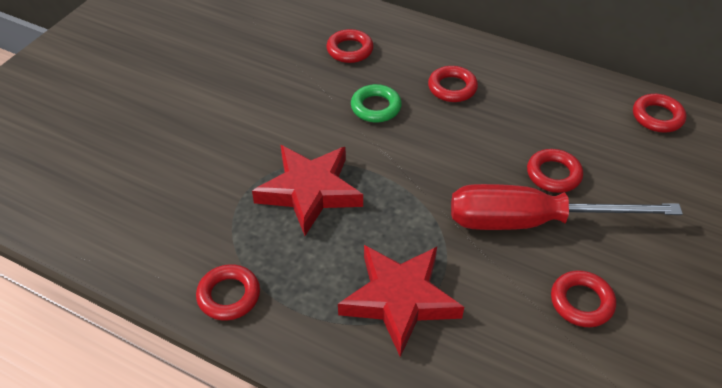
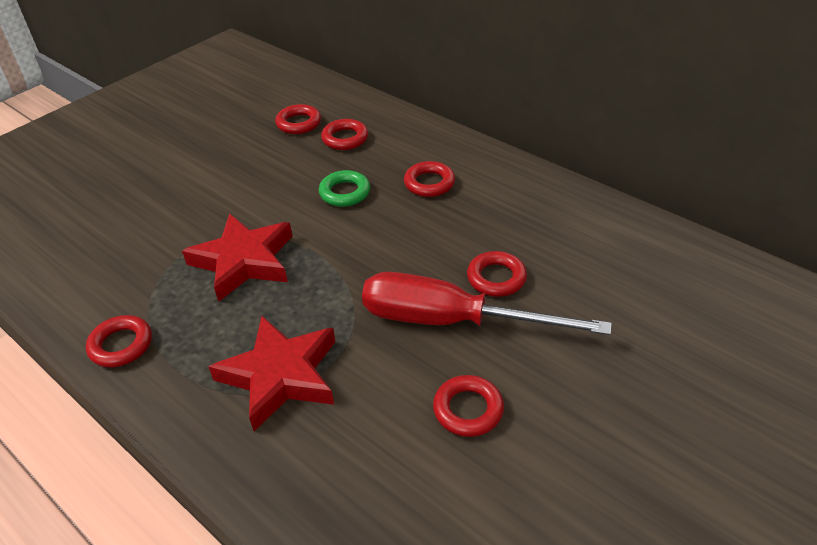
camera: 15 degrees right, 5 degrees down
red ring [633,94,687,133] -> red ring moved to [275,104,321,134]

